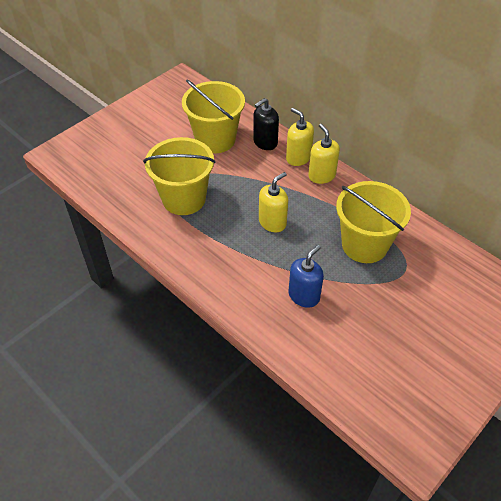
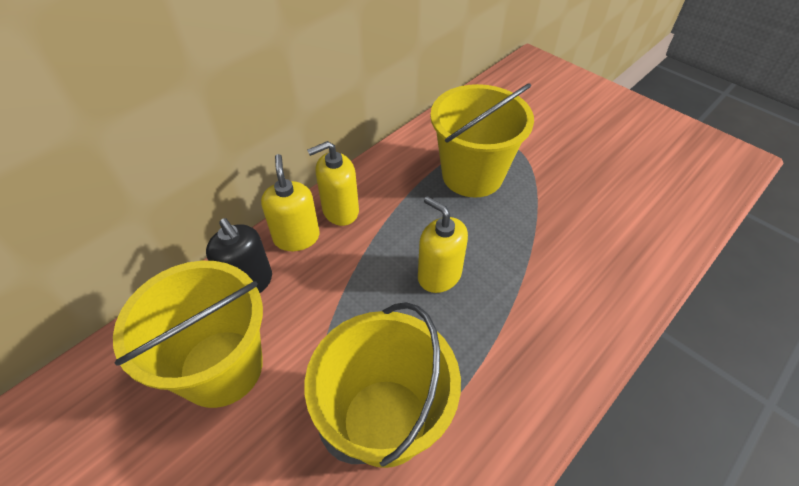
camera: 90 degrees left, 0 degrees up
yellow soap dispenser [286,108,314,166] -> yellow soap dispenser turned 120 degrees clockwise [261,154,319,251]
blue soap dispenser [289,245,324,308] -> none

